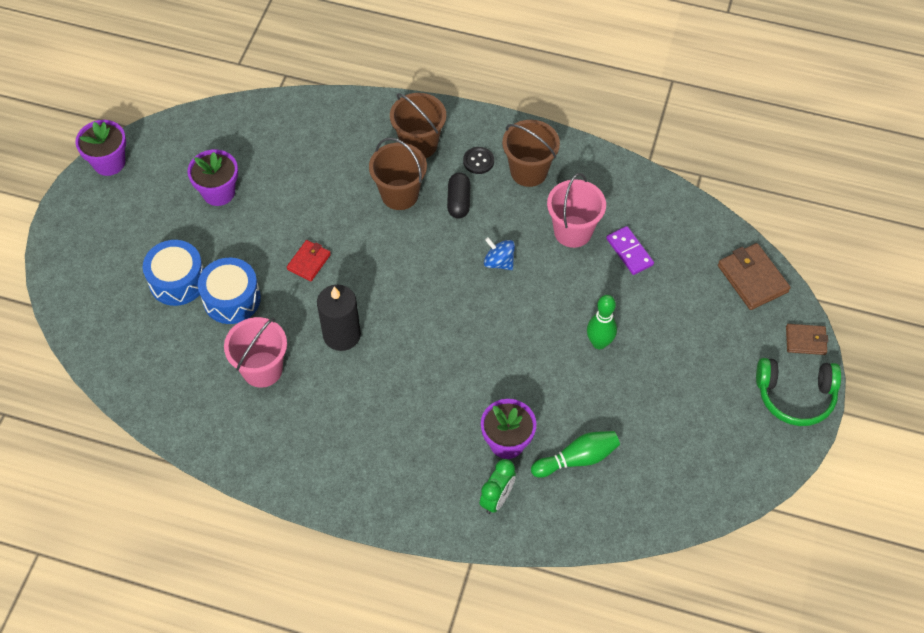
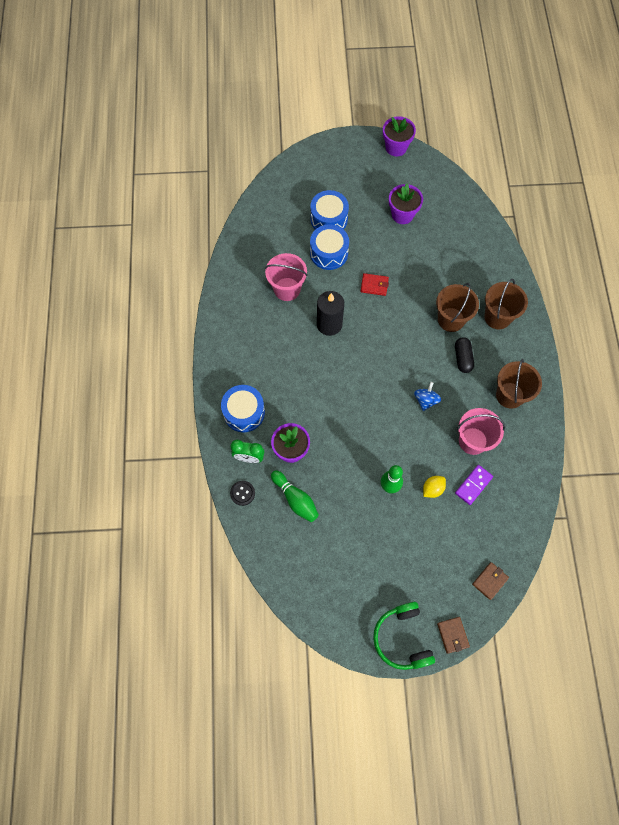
camera: 70 degrees right, 10 degrees up
black capsule [447,173,470,219] -> black capsule turned 75 degrees counterclockwise [455,337,474,373]
black button [463,147,494,174] -> black button moved to [230,481,255,506]
brown wallet [718,243,791,310] -> brown wallet [472,562,509,600], size x0.62
none -> blue drum [221,385,265,432]
none -> yellow lemon [423,476,446,498]

